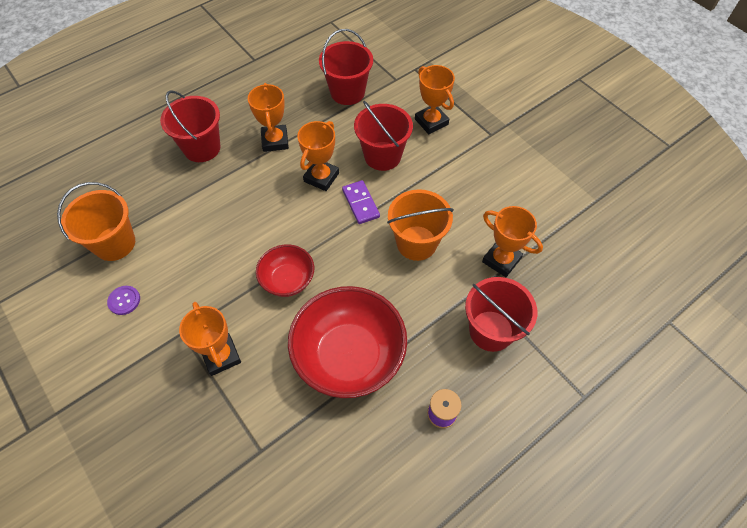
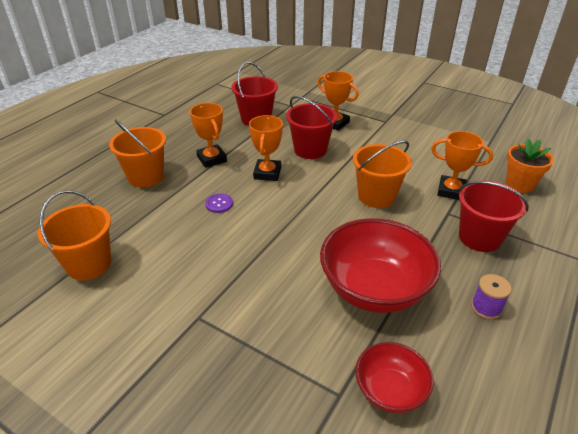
camera: 20 degrees left, 20 degrees down
purple button [107,286,140,315] -> purple button moved to [205,194,233,213]
red bucket [160,90,220,162] -> orange bucket [109,119,166,188]
orange trophy [179,302,241,376] -> none
red bowl [256,244,314,297] -> red bowl moved to [355,342,433,413]
purple domino [342,180,380,224] -> none
none -> orange flower pot [506,139,554,193]

